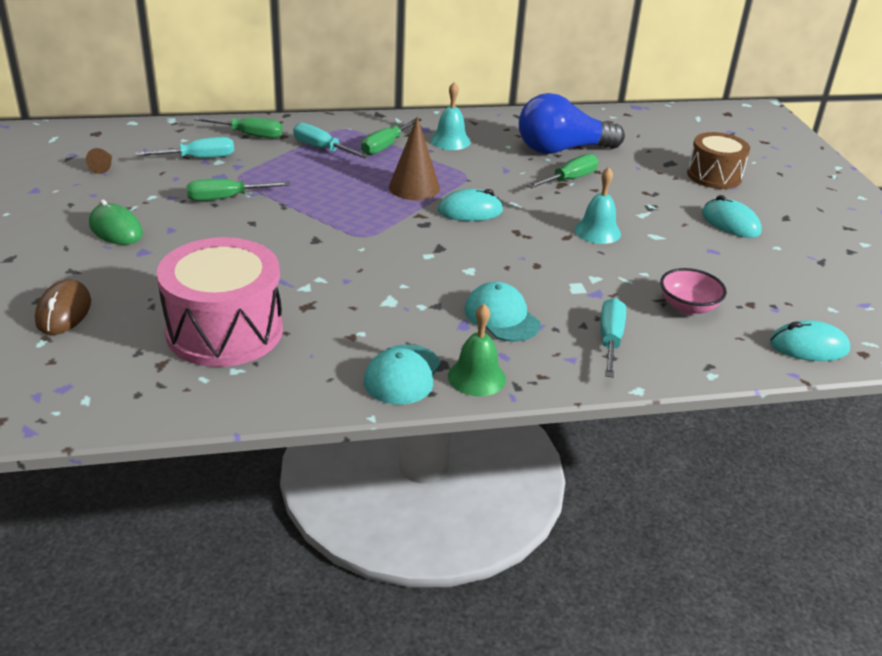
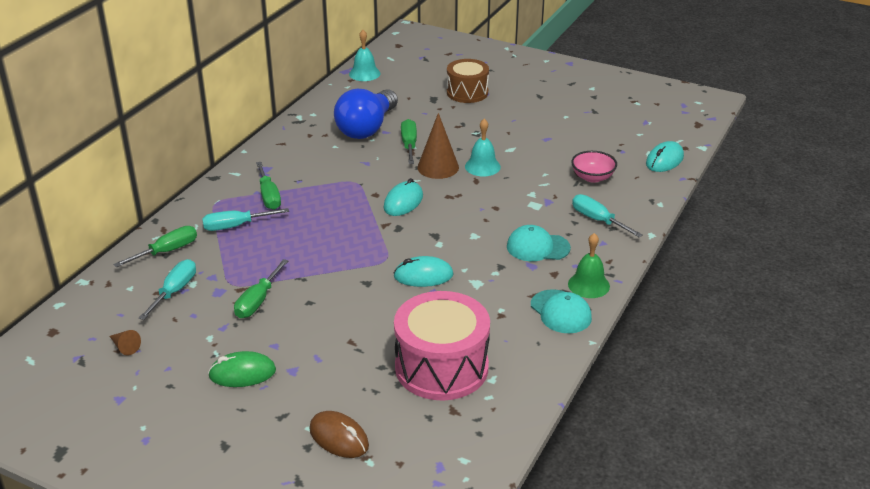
camera: 50 degrees left, 0 degrees up
brown cone [389,116,440,200] -> brown cone moved to [417,113,459,179]
turquoise bell [431,82,471,150] -> turquoise bell moved to [349,30,380,81]
turquoise mouse [702,195,762,238] -> turquoise mouse moved to [393,256,454,287]

